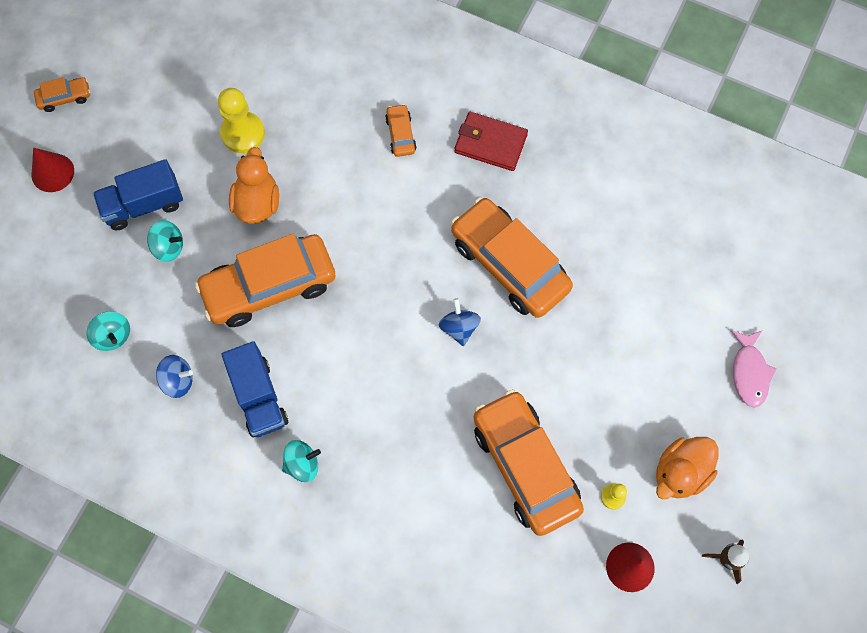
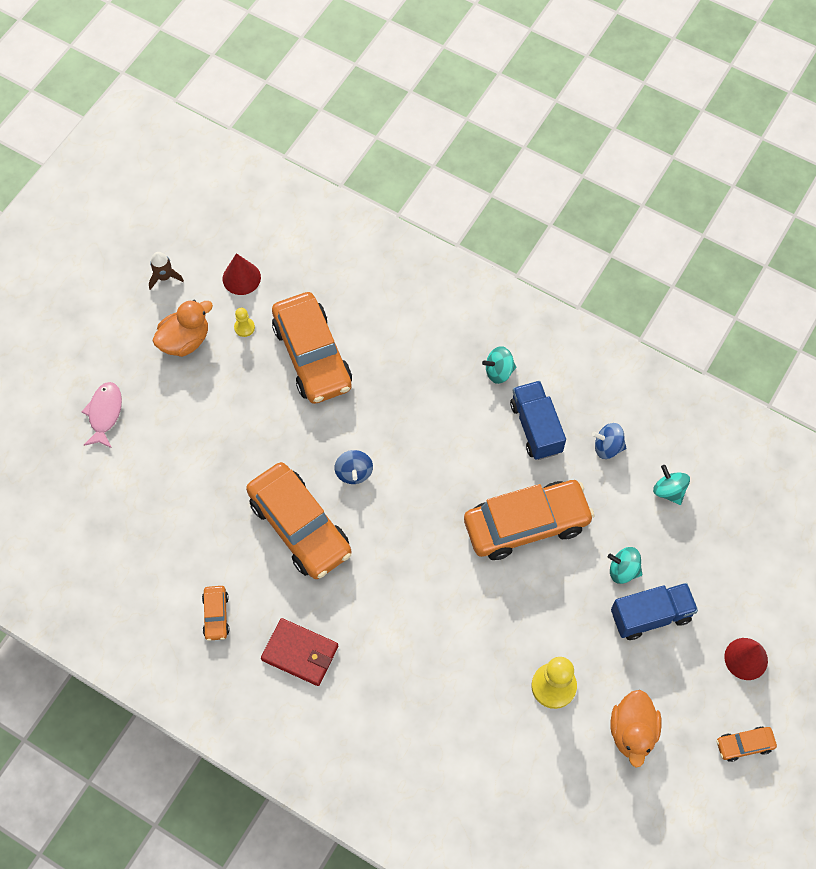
camera: 175 degrees left, 5 degrees down
orange duck [229,147,279,224] -> orange duck moved to [611,690,662,767]
orange car [385,104,416,157] -> orange car moved to [202,586,230,641]

